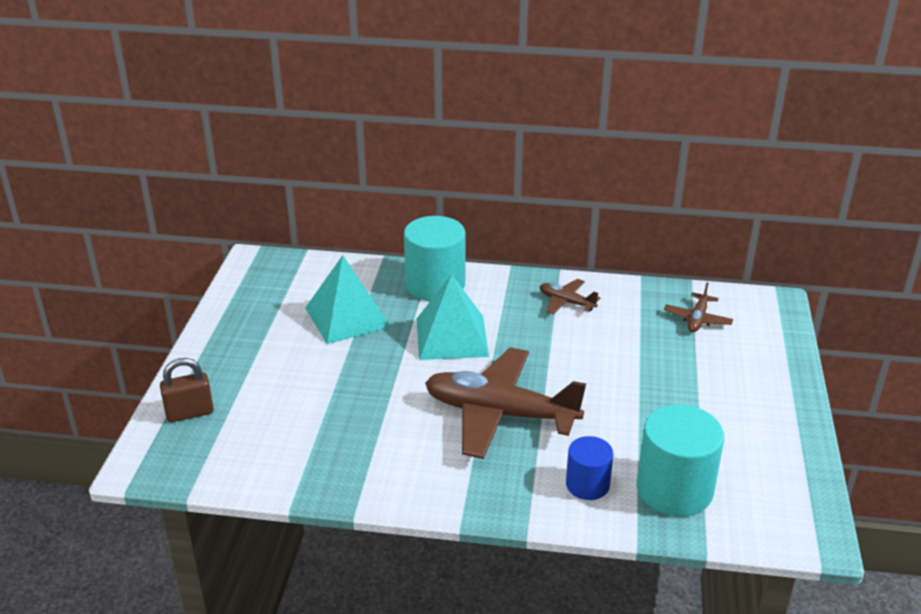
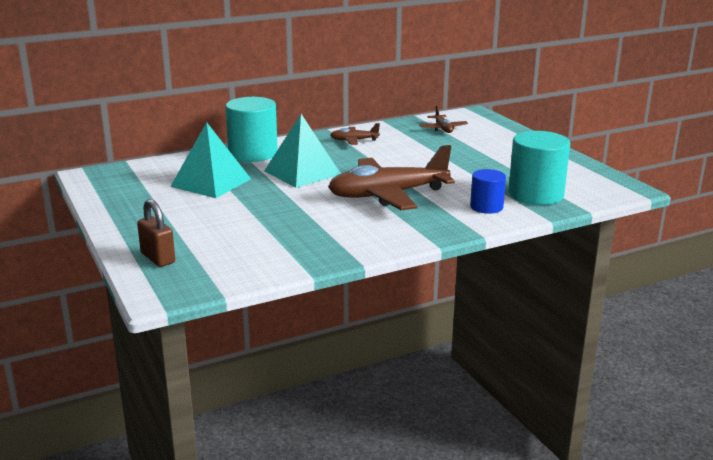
camera: 35 degrees left, 10 degrees down
brown padlock [160,358,214,422] -> brown padlock turned 75 degrees counterclockwise [137,199,175,267]

